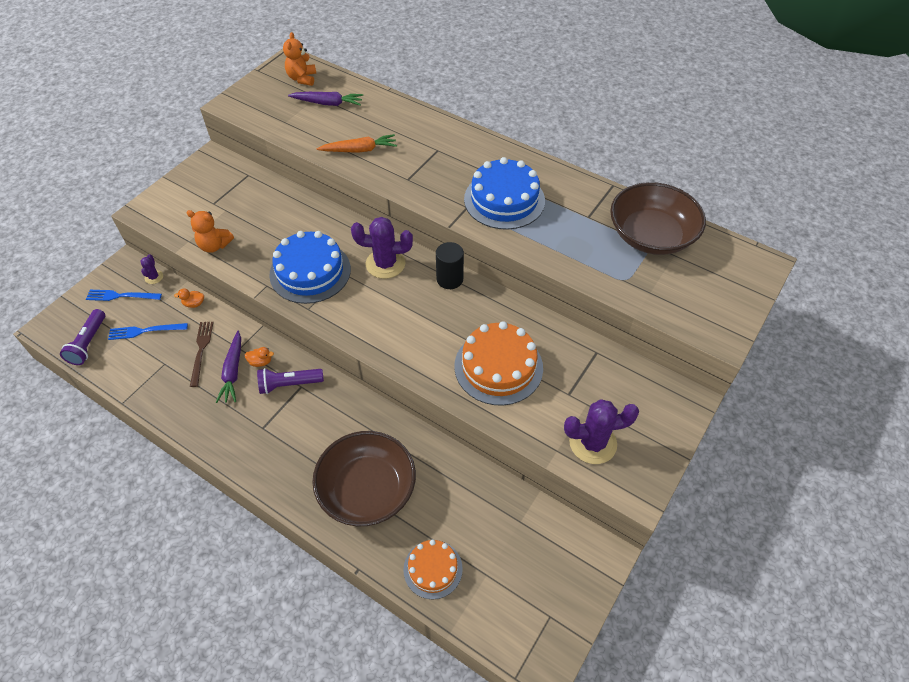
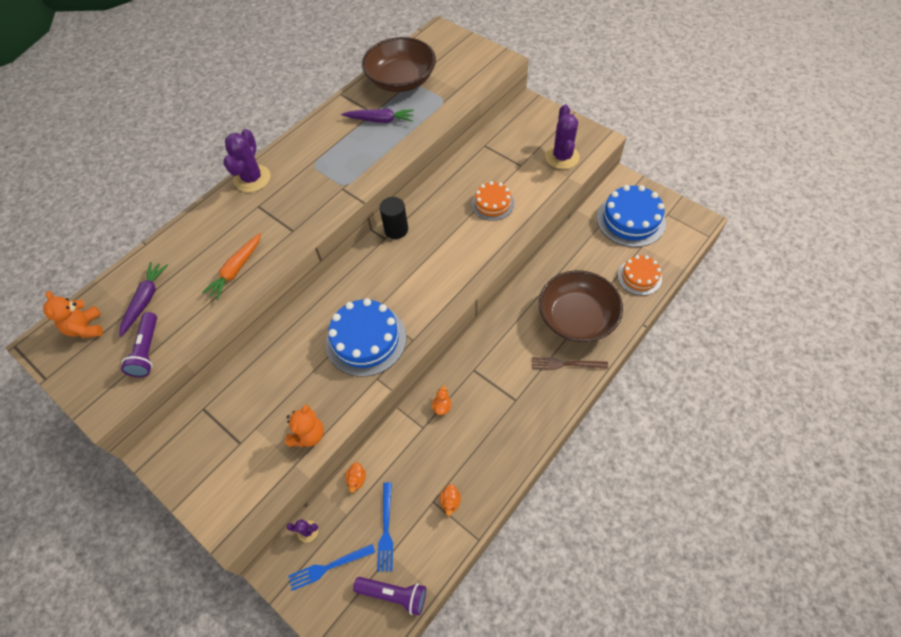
camera: 80 degrees left, 5 degrees up
blue fork [86,290,162,301] -> blue fork turned 60 degrees clockwise [288,544,375,591]
brown fork [190,322,214,387] -> brown fork moved to [532,357,608,370]
purple carrot [215,331,241,403] -> purple carrot moved to [341,109,414,123]
purple flashlight [257,368,324,394] -> purple flashlight moved to [121,312,157,377]
orange teddy bear [283,32,316,86] -> orange teddy bear turned 60 degrees clockwise [43,291,103,338]
orange carrot [316,134,397,153] -> orange carrot turned 150 degrees counterclockwise [202,233,261,300]
purple cactus [351,217,413,279] -> purple cactus moved to [223,129,271,192]
orange cake [454,321,543,406] -> orange cake [471,181,514,221], size x0.60
blue cake [464,157,545,230] -> blue cake moved to [597,185,666,247]
none -> orange duck [440,484,461,516]

